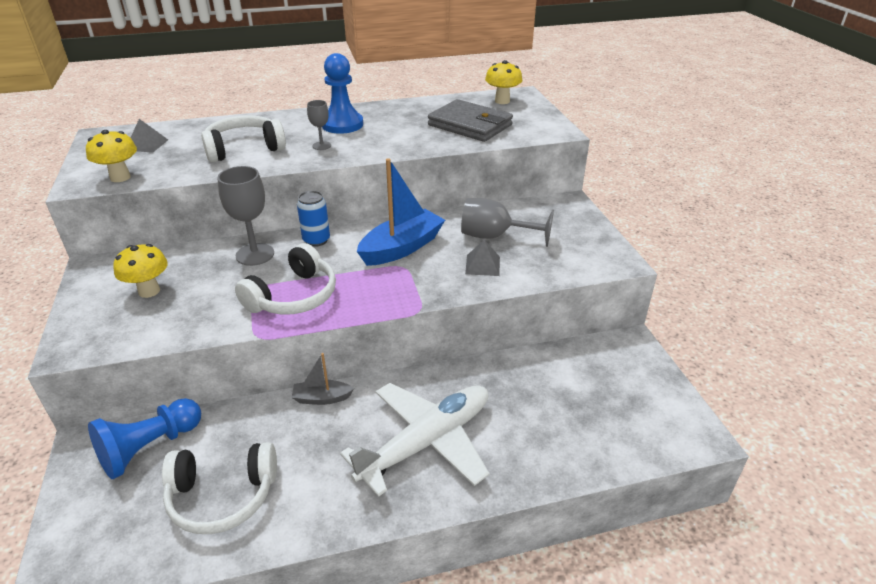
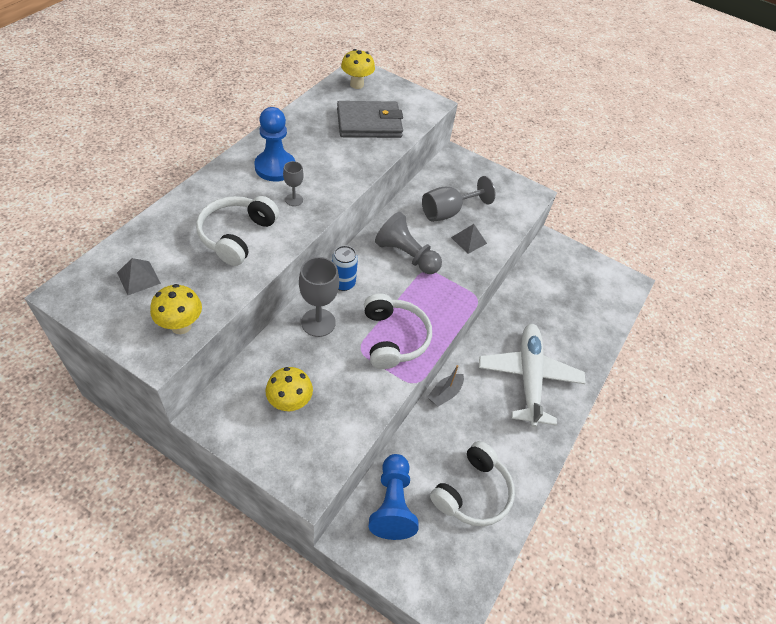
camera: 50 degrees left, 15 degrees up
blue boat [357,158,445,266] -> grey pawn [375,212,442,274]

